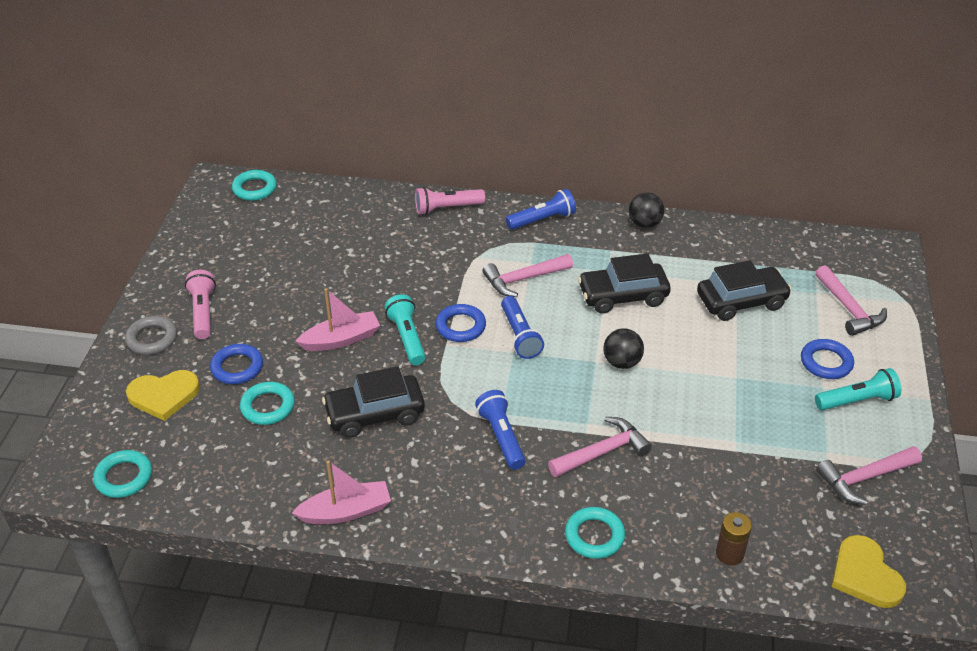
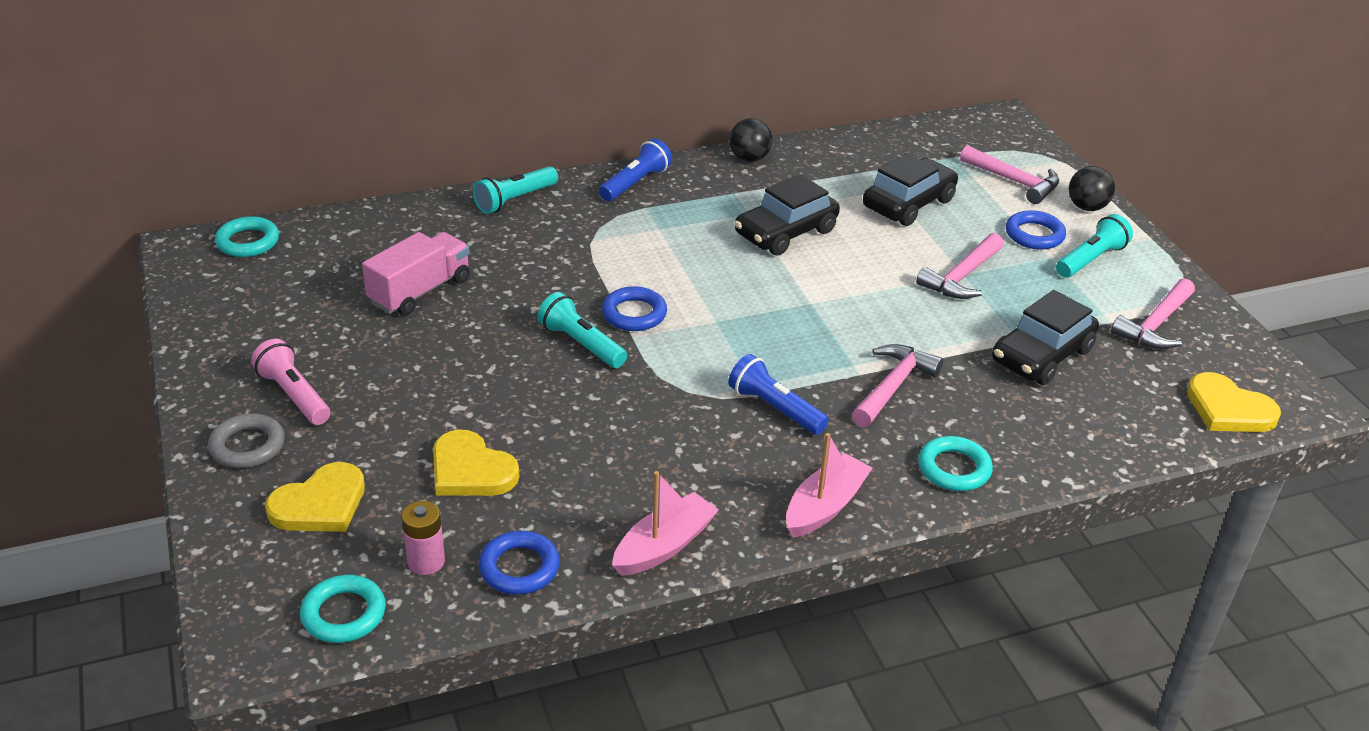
camera: 30 degrees left, 5 degrees down
blue ring [210,344,263,384] -> blue ring moved to [479,531,560,595]
turquoise ring [240,382,295,425] -> yellow heart [433,429,520,496]
pink boat [295,288,380,351] -> pink boat moved to [786,433,873,538]
black car [322,366,425,438] -> black car moved to [992,290,1099,385]
pink flashlight [415,187,485,215] -> turquoise flashlight [473,166,558,214]
pink hammer [482,254,573,297] -> pink hammer moved to [916,233,1004,299]
blue flashlight [501,296,544,359] -> none
black ball [603,328,644,369] -> black ball moved to [1069,166,1115,211]
brown battery [716,512,752,566] -> none
none -> pink truck [362,232,470,316]
none -> pink battery [402,501,445,575]

